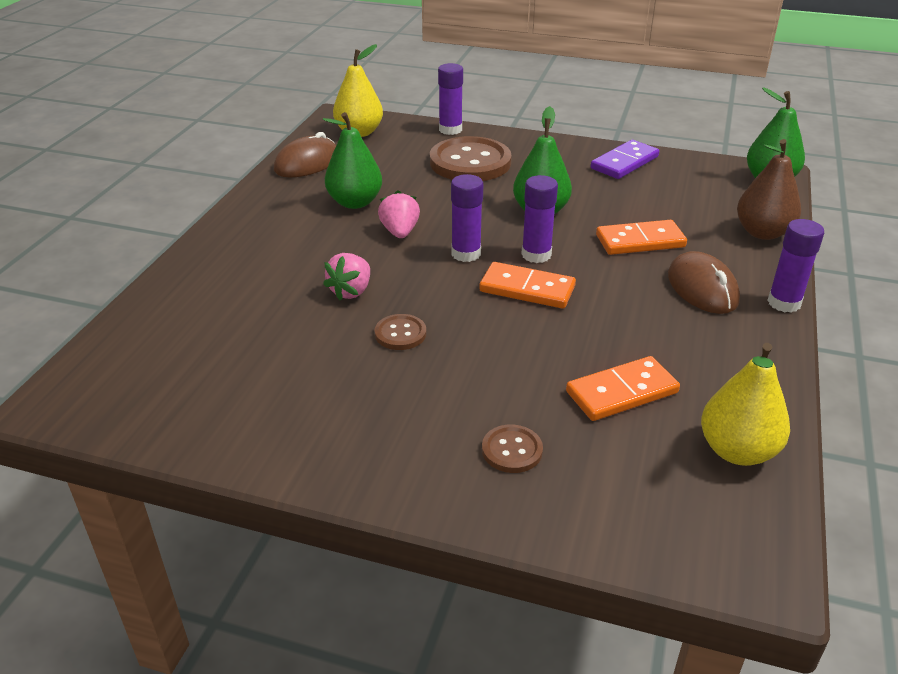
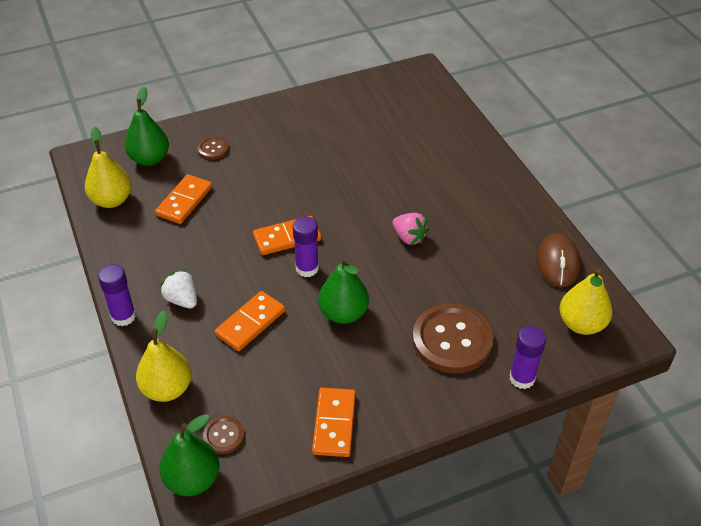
camera: 140 degrees right, 10 degrees up
green pear [323,112,382,209] -> green pear moved to [125,87,169,166]
pink strawberry [323,253,370,300] -> none
brown button [375,314,426,350] -> brown button moved to [203,416,245,454]
purple glue stick [451,174,483,262] -> none
purple domino [591,140,659,179] -> orange domino [312,388,356,457]
brown mouse [668,251,740,314] -> white strawberry [160,269,197,308]
brown pear [737,139,801,240] -> yellow pear [136,311,192,402]

